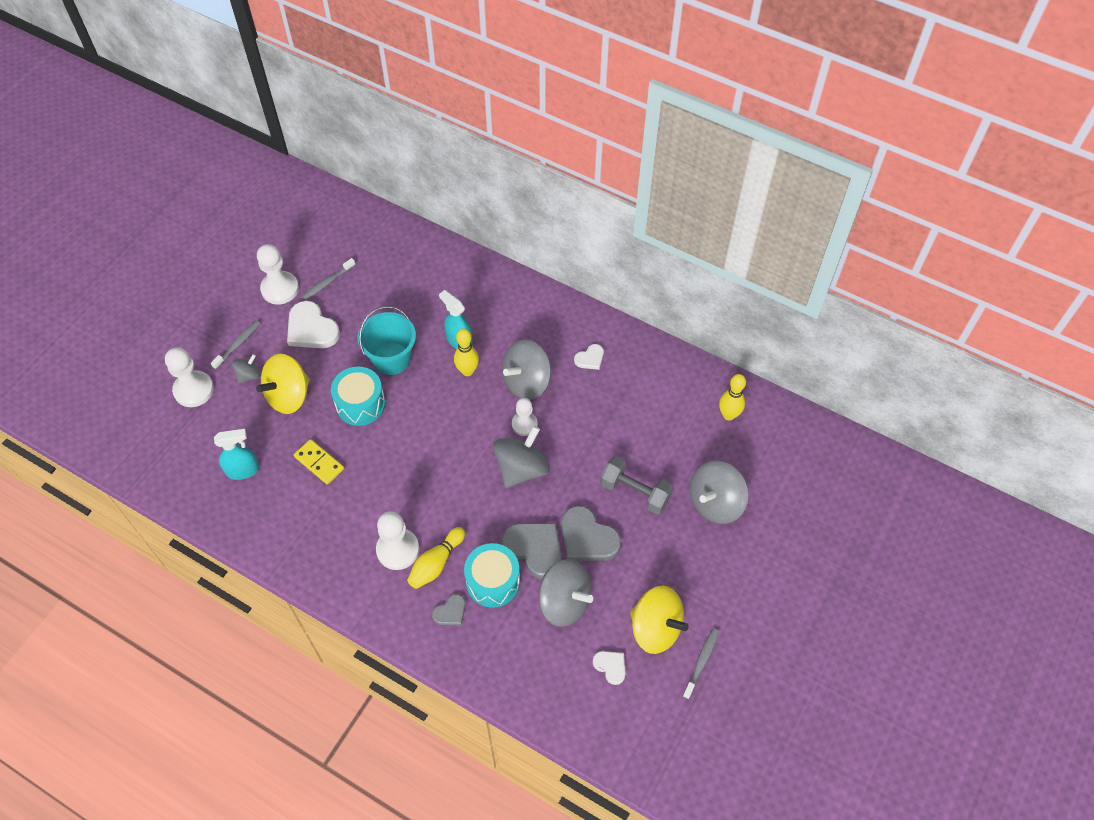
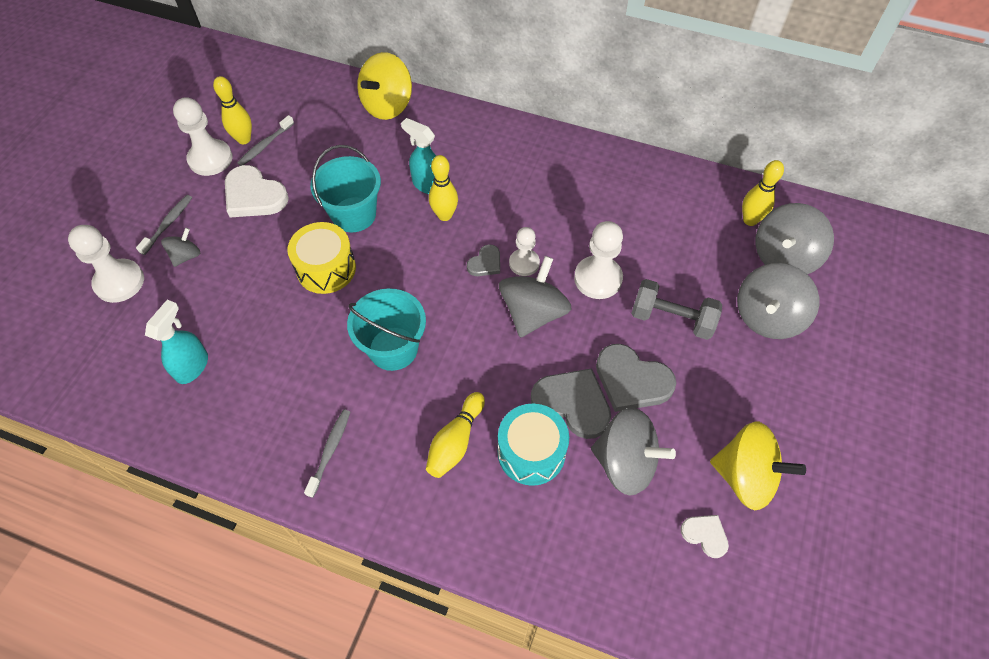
camera: 10 degrees left, 0 degrees up
turquoise spray bottle [214,429,259,480] -> turquoise spray bottle turned 45 degrees counterclockwise [145,300,208,384]
yellow spinning top [256,354,310,414] -> yellow spinning top moved to [357,52,412,120]
yellow domino [294,439,344,484] -> none
turquoise drum [331,367,385,426] -> yellow drum [287,222,356,294]
white pawn [376,511,419,570] -> white pawn moved to [574,221,623,299]
grey heart [432,594,466,625] -> grey heart moved to [467,244,500,276]
grey spinning top [502,339,551,400] -> grey spinning top moved to [755,203,834,274]
white heart [574,344,604,370] -> none
grey toothbrush [683,629,719,699] -> grey toothbrush moved to [304,409,350,498]
none -> yellow bowling pin [213,76,252,144]
none -> turquoise bucket [347,288,426,371]

